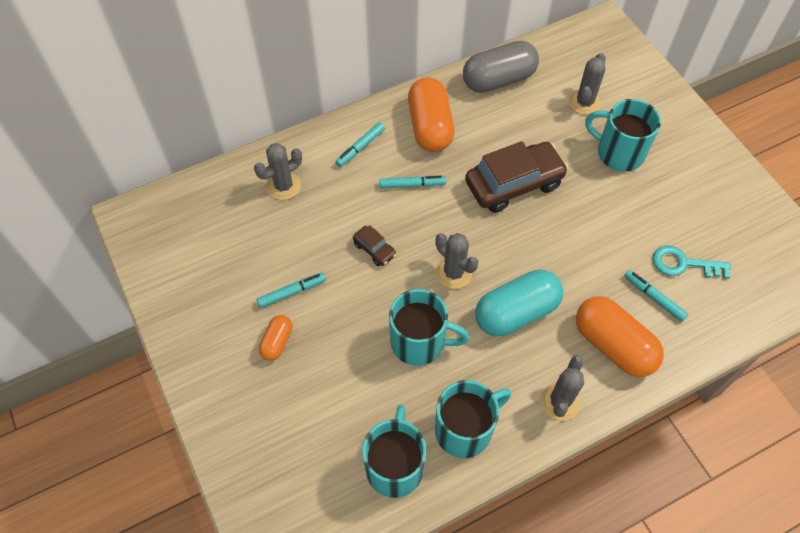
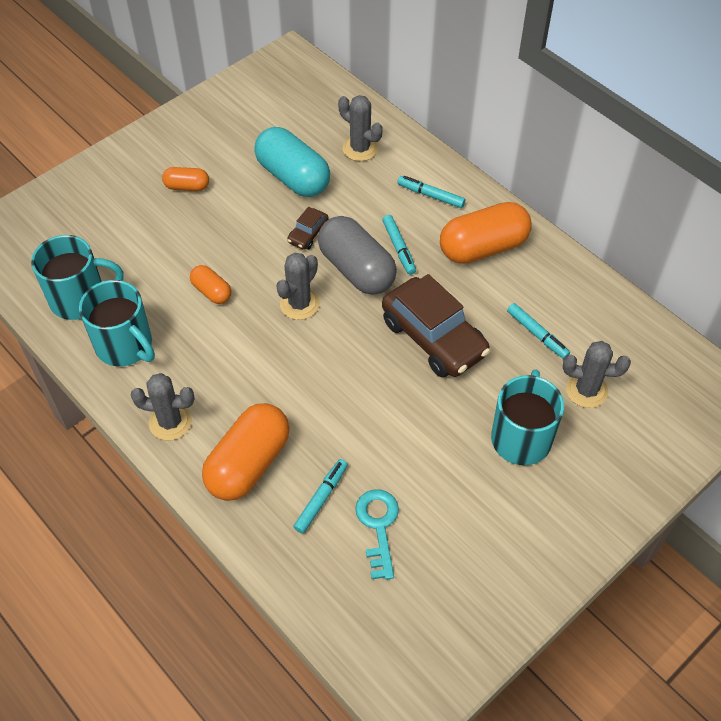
camera: 75 degrees right, 5 degrees down
turquoise marker [257,273,326,308] -> turquoise marker moved to [507,303,570,359]
turquoise mug [389,289,469,366] -> orange capsule [190,265,231,304]
grey capsule [463,41,539,93] -> grey capsule moved to [318,216,397,295]
turquoise capsule [475,270,563,336] -> turquoise capsule moved to [254,127,330,197]

